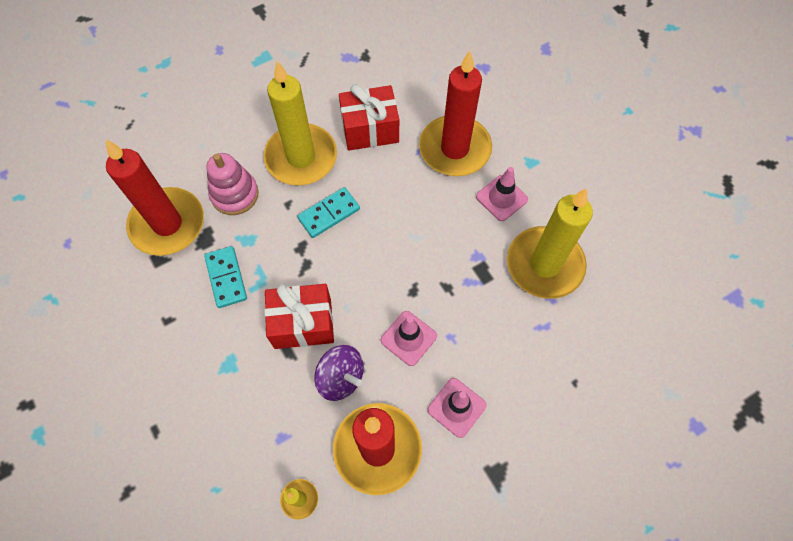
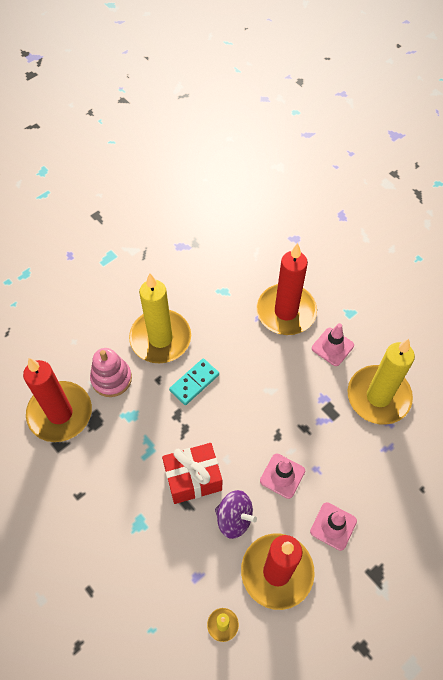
camera: 10 degrees left, 5 degrees down
turquoise domino [204,246,247,308] -> none
red gift [339,84,399,151] -> none

